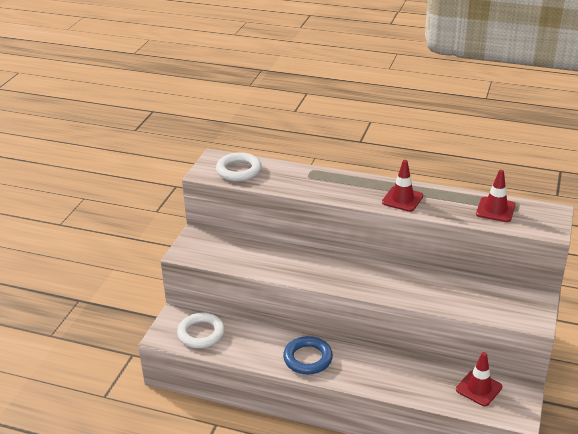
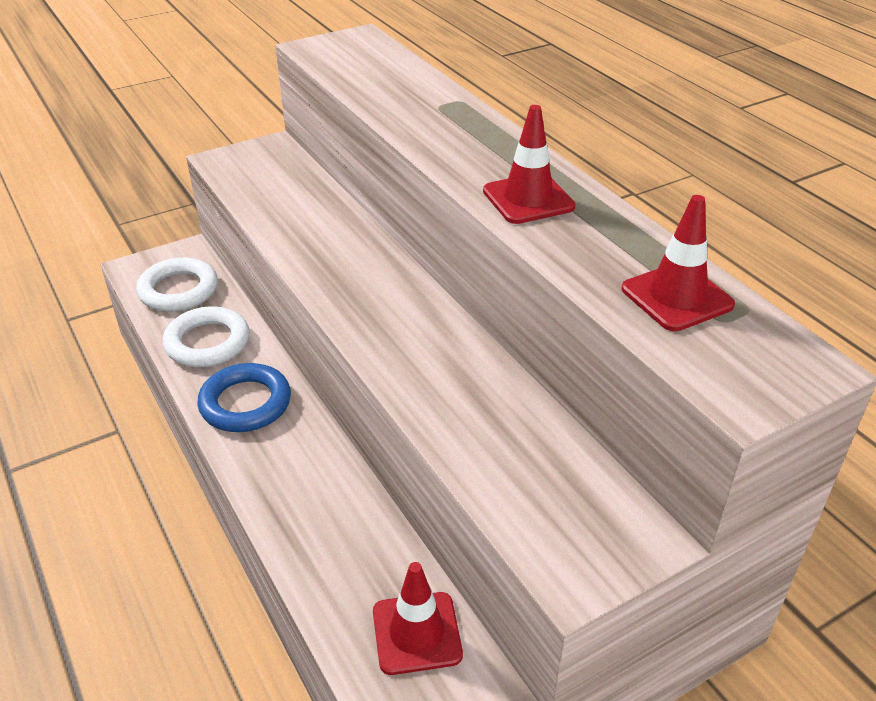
camera: 40 degrees right, 5 degrees up
white ring [216,152,262,181] -> white ring moved to [163,306,250,367]

